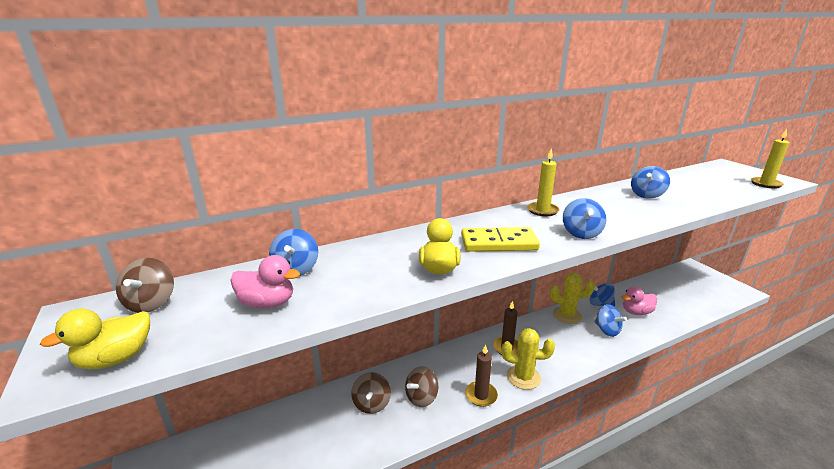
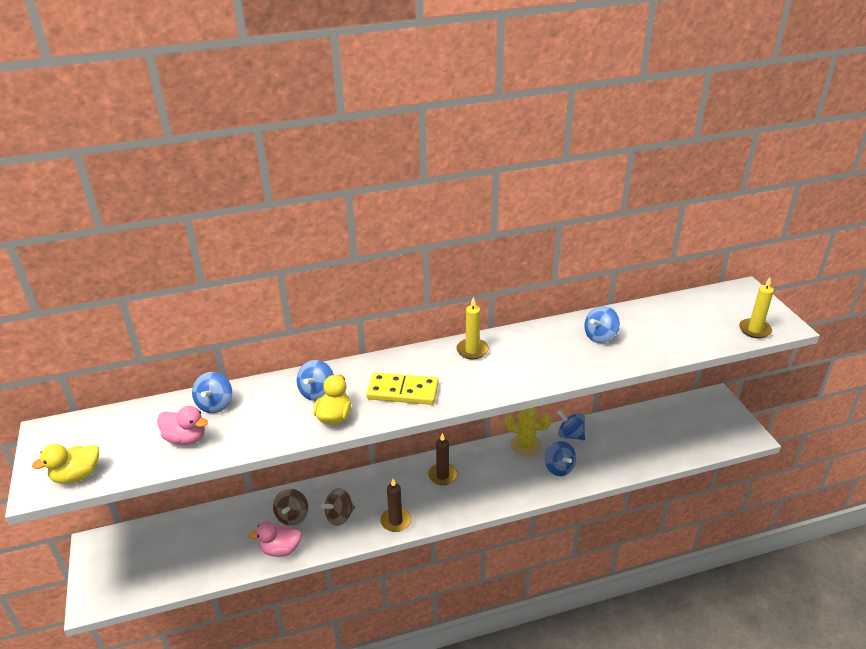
camera: 10 degrees right, 10 degrees up
brown spinning top [116,258,174,313] -> none
yellow cactus [502,328,555,390] -> none
blue spinning top [563,198,606,239] -> blue spinning top moved to [297,360,334,401]
pink duck [622,287,657,315] -> pink duck moved to [249,522,302,557]

